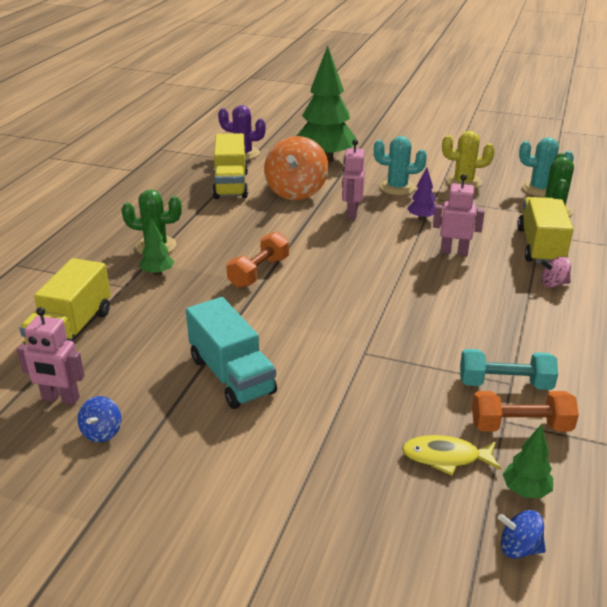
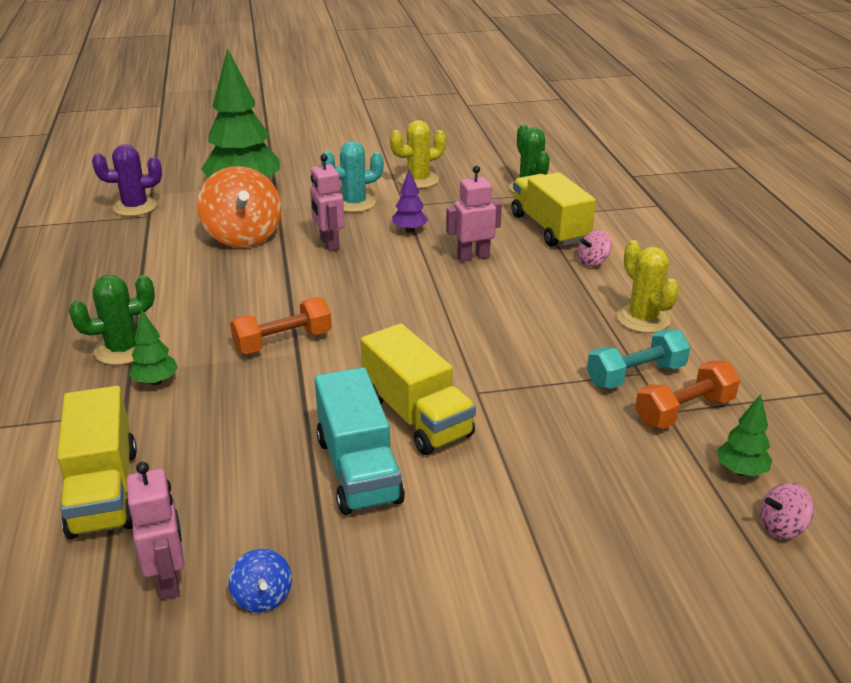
camera: 30 degrees left, 0 degrees up
pink robot [17,307,85,405] -> pink robot turned 90 degrees counterclockwise [126,462,184,600]
turquoise truck [186,297,277,409] -> turquoise truck turned 45 degrees clockwise [315,367,405,515]
yellow truck [212,133,248,199] -> yellow truck moved to [360,323,476,455]
orange dumbbell [226,231,289,288] -> orange dumbbell turned 60 degrees clockwise [230,297,332,354]
yellow fish [402,435,501,475] -> none
blue spinning top [498,510,546,559] -> pink spinning top [760,483,814,539]
turquoise cactus [519,137,574,197] -> none
none -> yellow cactus [617,240,679,333]

